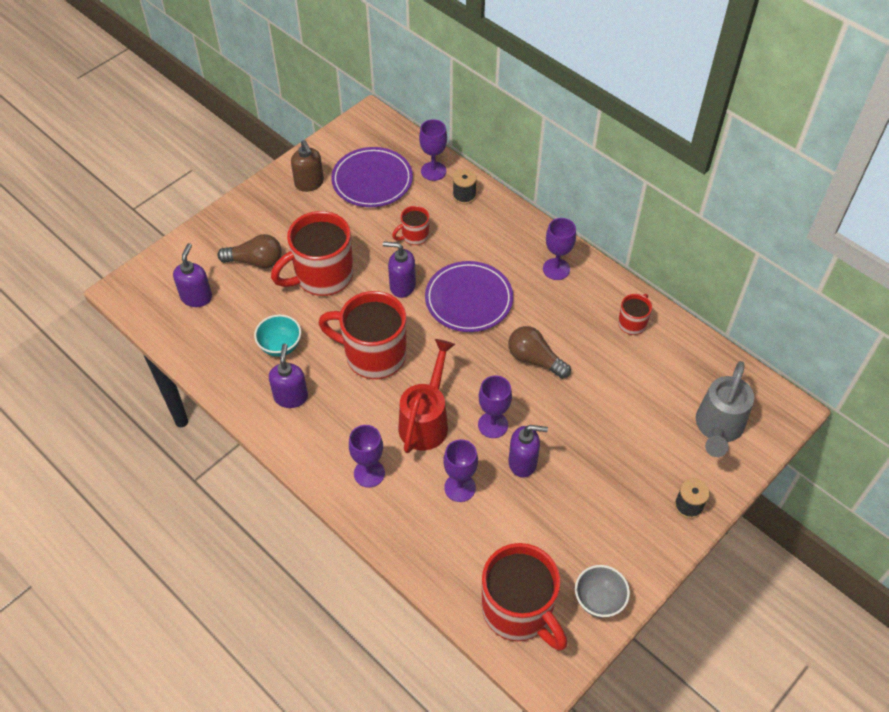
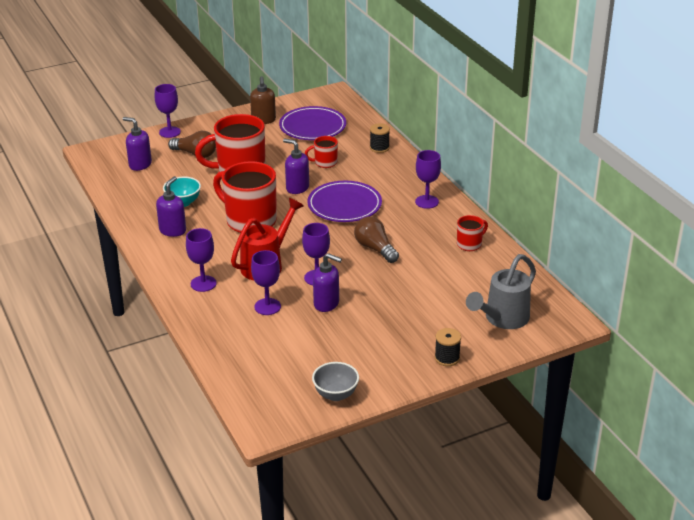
camera: 20 degrees right, 20 degrees down
purple soap dispenser [173,243,212,307] -> purple soap dispenser turned 90 degrees counterclockwise [123,117,152,171]
purple goblet [419,119,447,181] -> purple goblet moved to [155,84,181,138]
red mug [482,543,567,651] -> none

